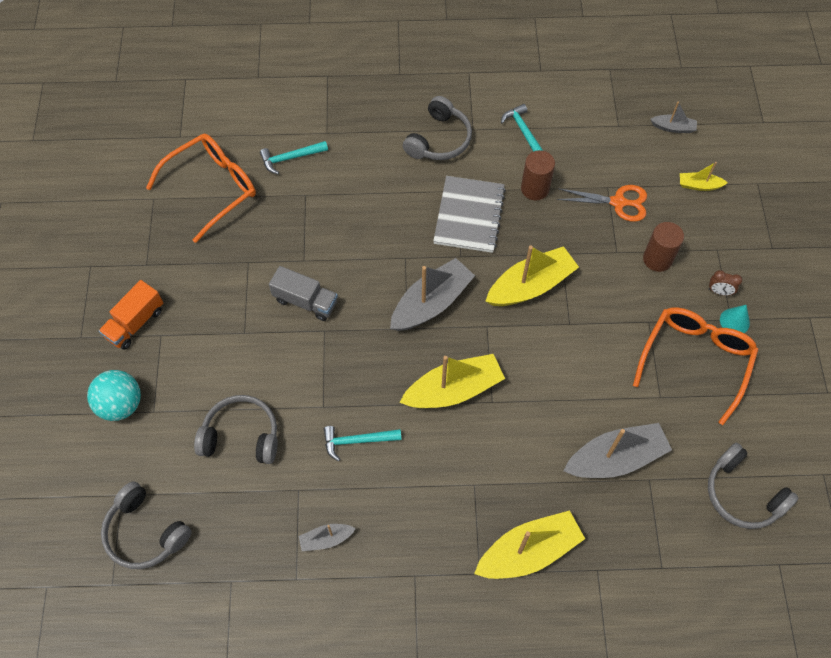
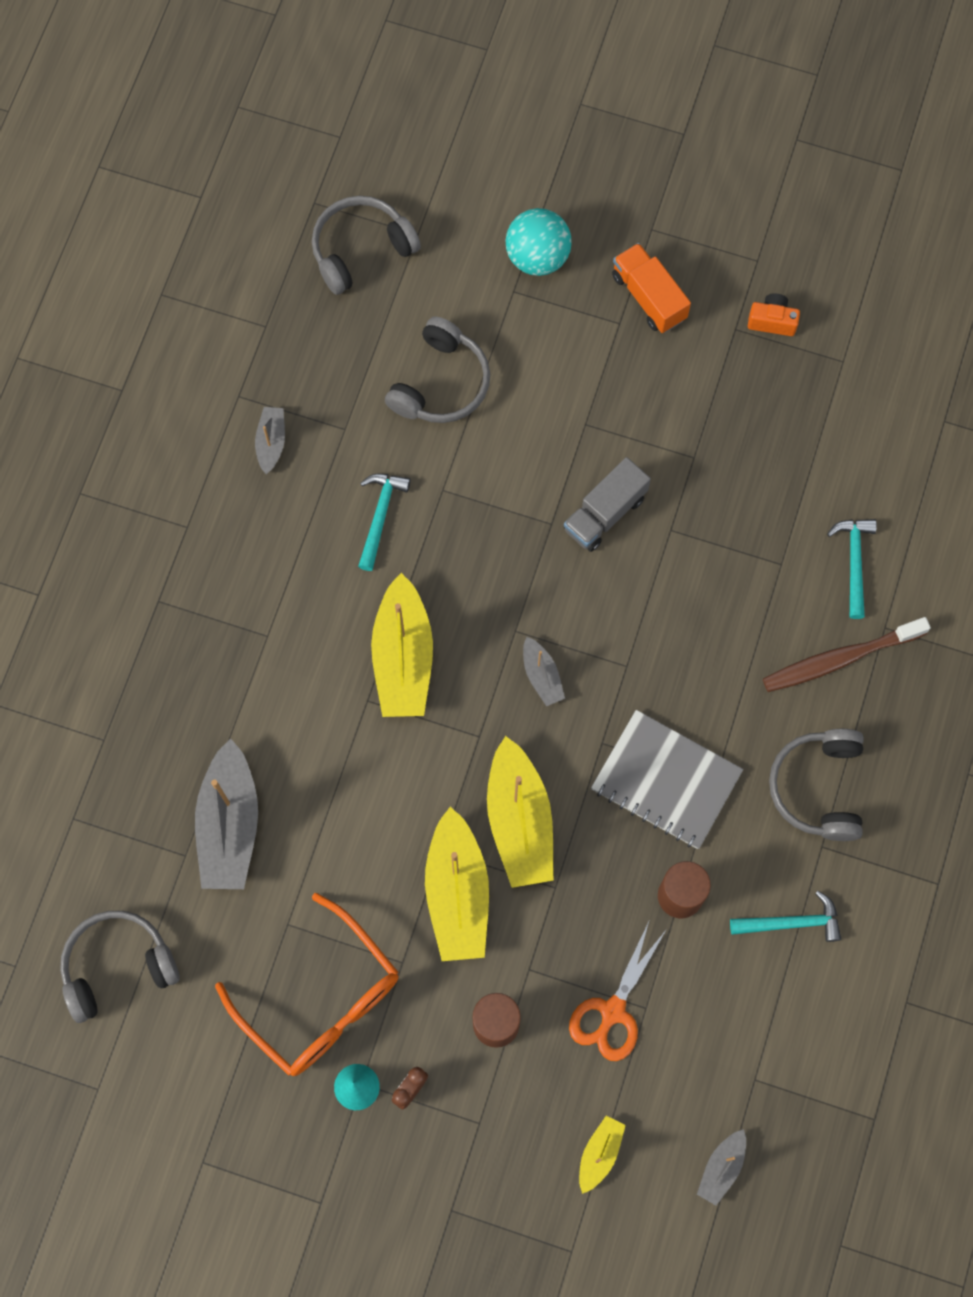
camera: 110 degrees right, 10 degrees up
orange glasses [146,134,256,243] -> none
grey boat [390,258,475,331] -> grey boat [523,637,565,706], size x0.50
grey headphones [403,96,472,160] -> grey headphones turned 45 degrees clockwise [769,729,864,841]
yellow boat [474,510,585,579] -> yellow boat moved to [425,807,489,961]
none -> orange camera [748,293,800,336]
none -> brown toothbrush [763,617,931,692]

